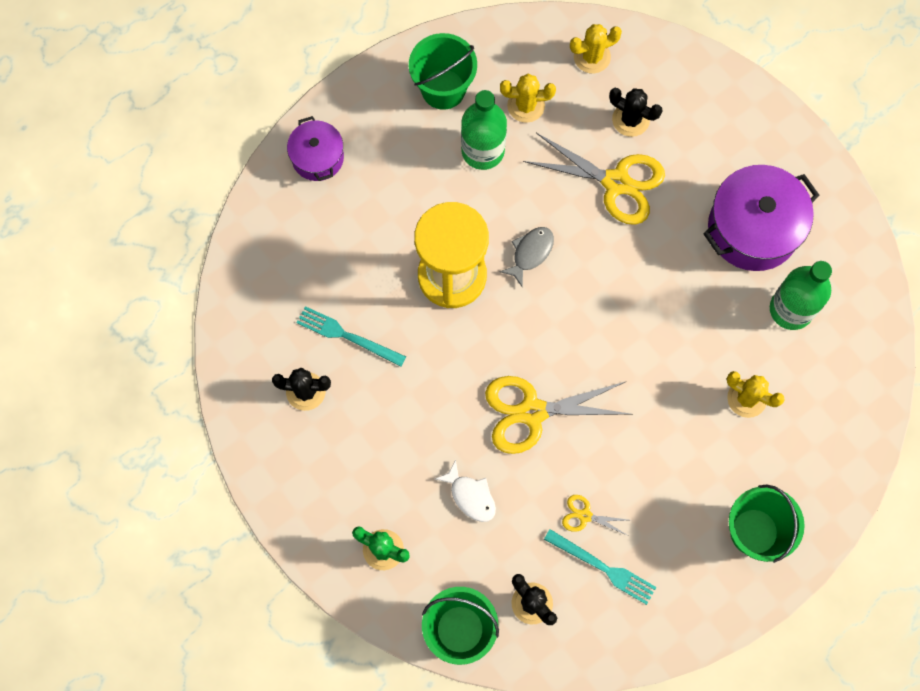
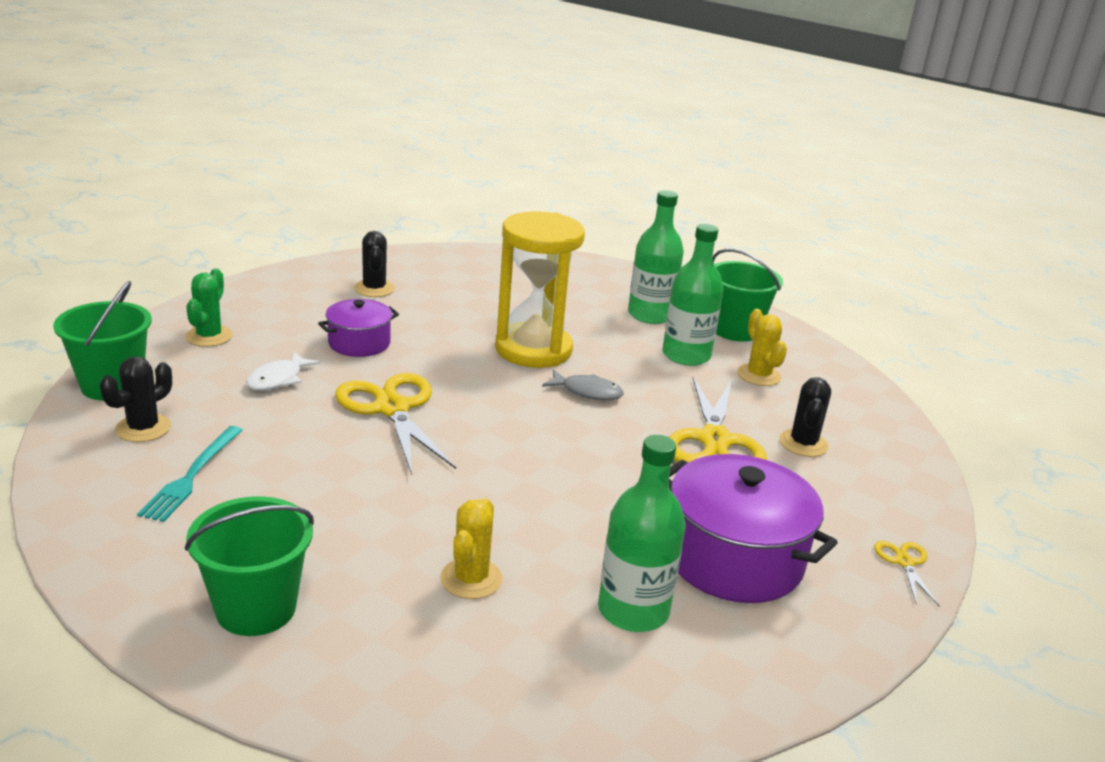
camera: 70 degrees right, 45 degrees down
purple pot [287,116,344,181] -> purple pot moved to [318,299,399,357]
turquoise fork [297,306,406,367] -> none
yellow scissors [562,495,627,535] -> yellow scissors moved to [874,541,940,607]
yellow cactus [570,24,622,73] -> none
none -> green bottle [628,190,684,324]

